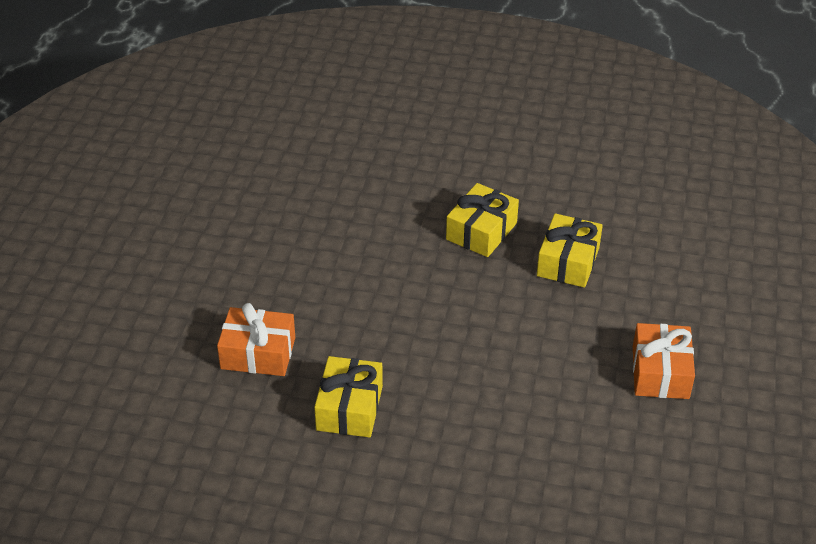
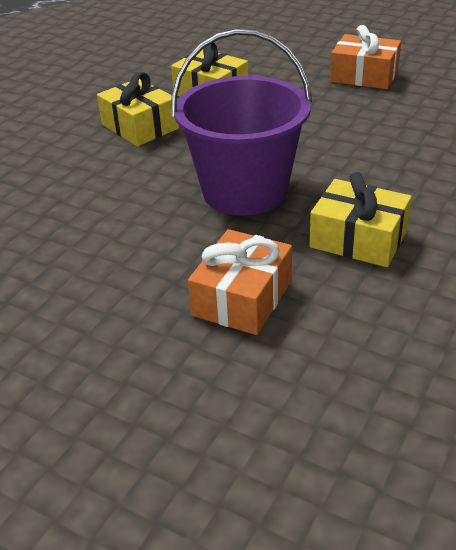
camera: 70 degrees left, 5 degrees down
none -> purple bucket [171,29,312,216]

